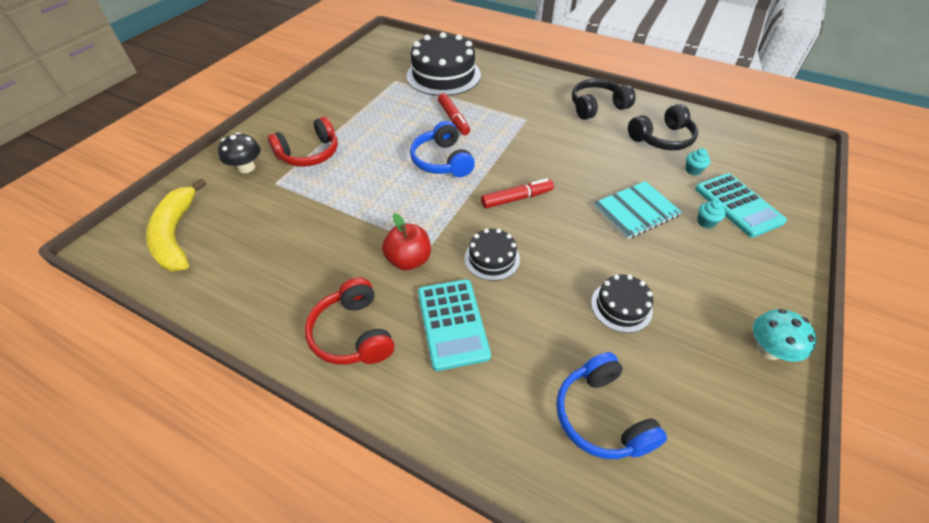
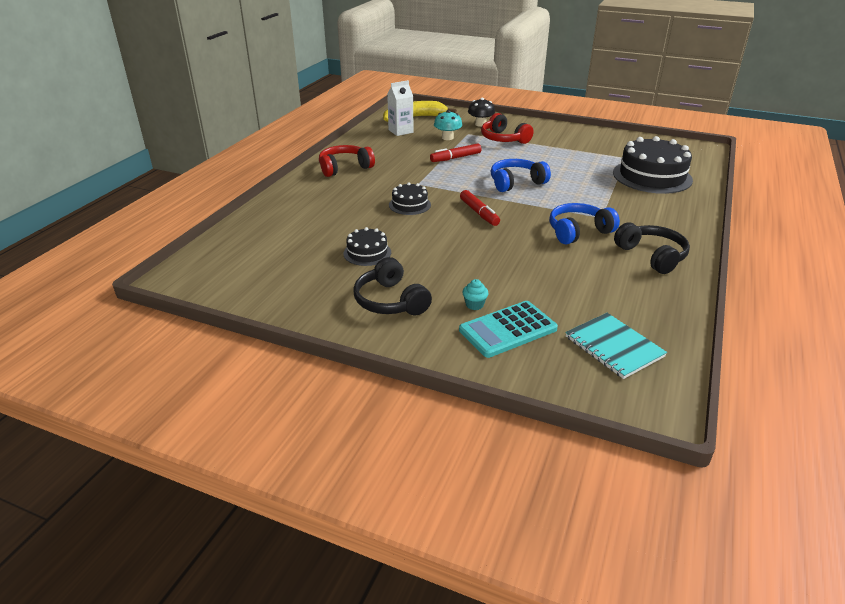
camera: 85 degrees right, 15 degrees down
red apple [382,213,431,271] -> none
turquoise calculator [418,279,491,371] -> none
red marker [438,93,470,135] -> red marker moved to [430,143,481,162]
blue headphones [556,352,667,459] -> blue headphones moved to [549,203,620,245]
turquoise notebook [594,181,682,239] -> turquoise notebook moved to [565,313,667,379]
black headphones [628,104,698,150] -> black headphones moved to [353,257,432,315]
turquoise cupcake [685,148,710,176] -> none
turquoise mushroom [753,309,817,362] -> turquoise mushroom moved to [434,110,462,140]
none -> white carton [387,80,413,136]

